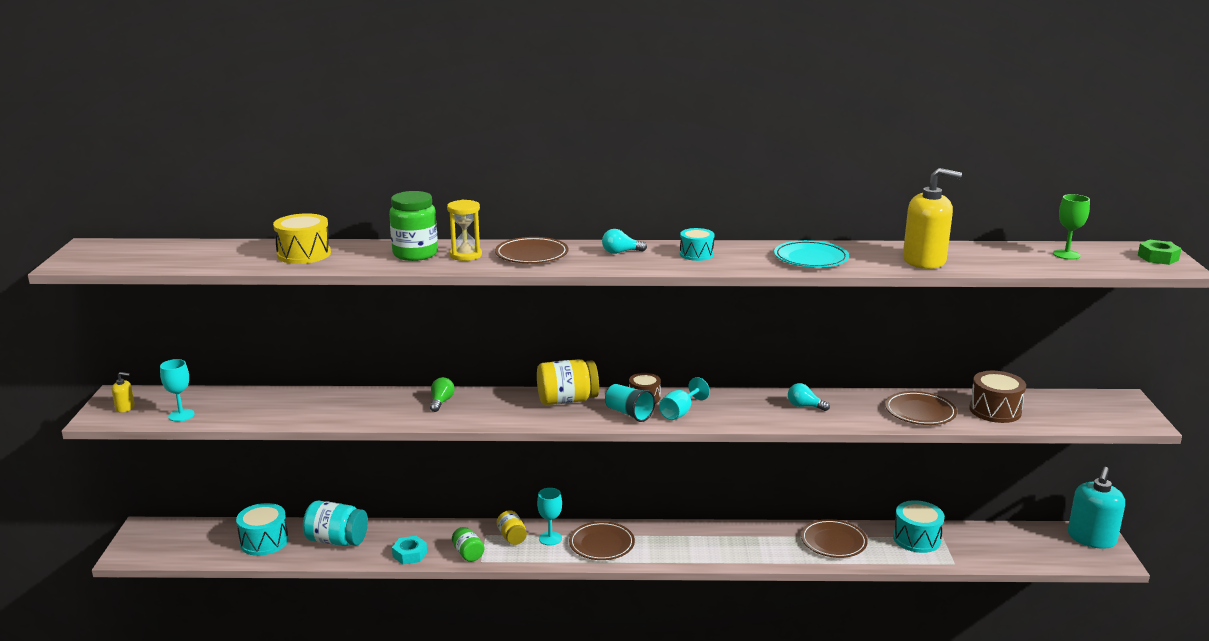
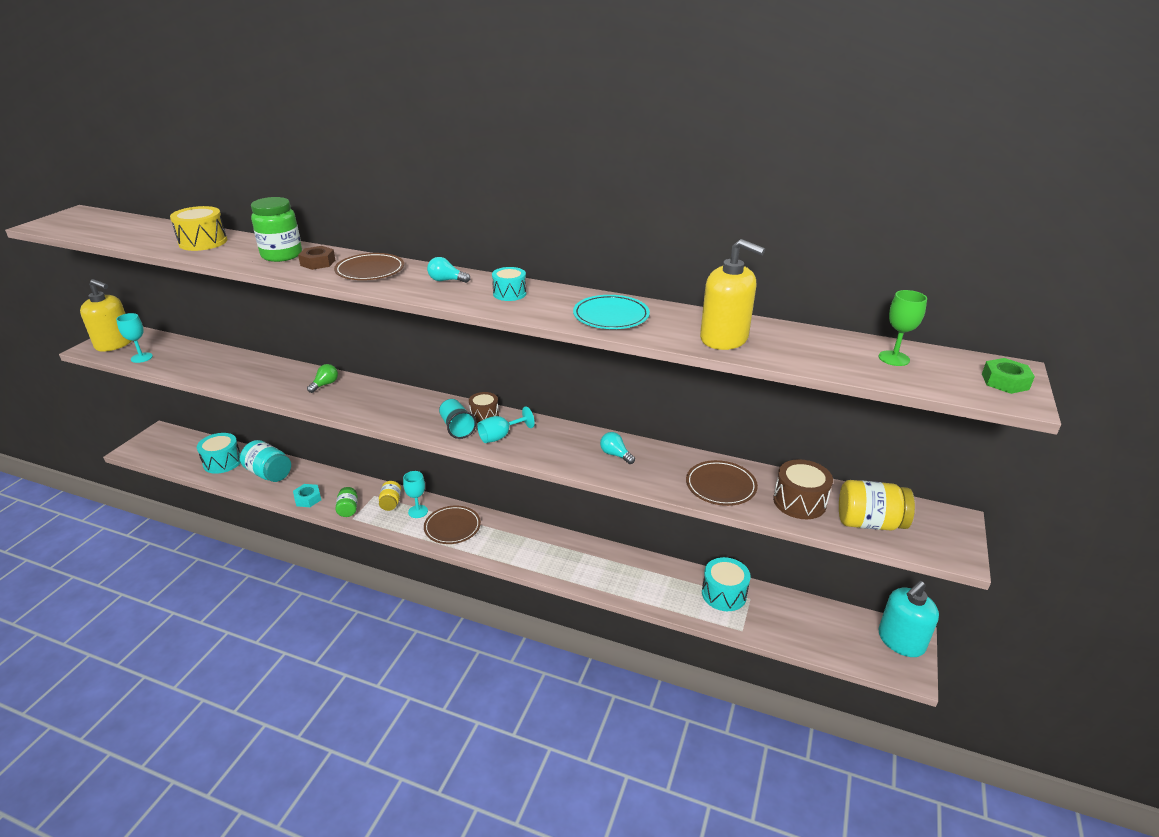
camera: 20 degrees right, 10 degrees up
yellow soap dispenser [112,372,135,412] -> yellow soap dispenser [80,279,131,352], size x2.25
yellow hourglass [447,200,482,261] -> brown nut [298,246,335,270]
yellow jar [537,359,599,405] -> yellow jar moved to [839,480,915,531]
brown plate [801,519,868,558] -> none

